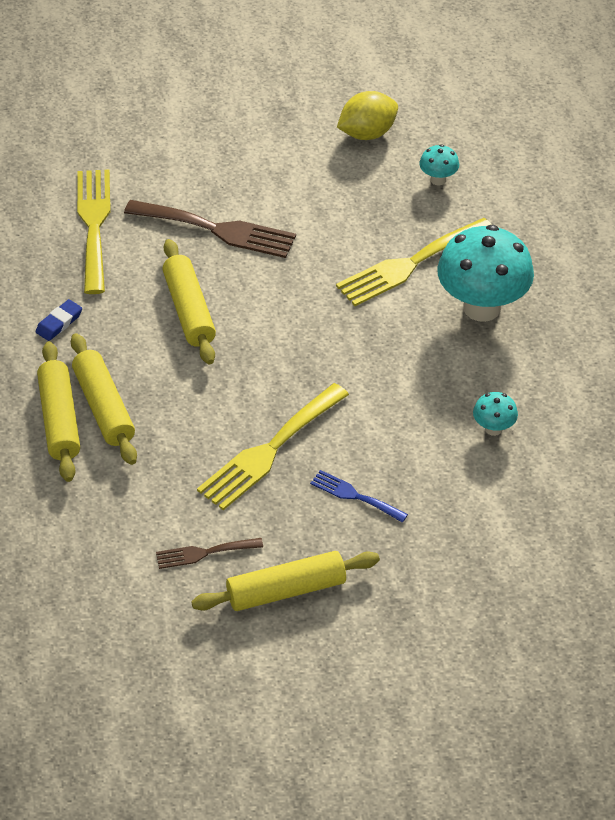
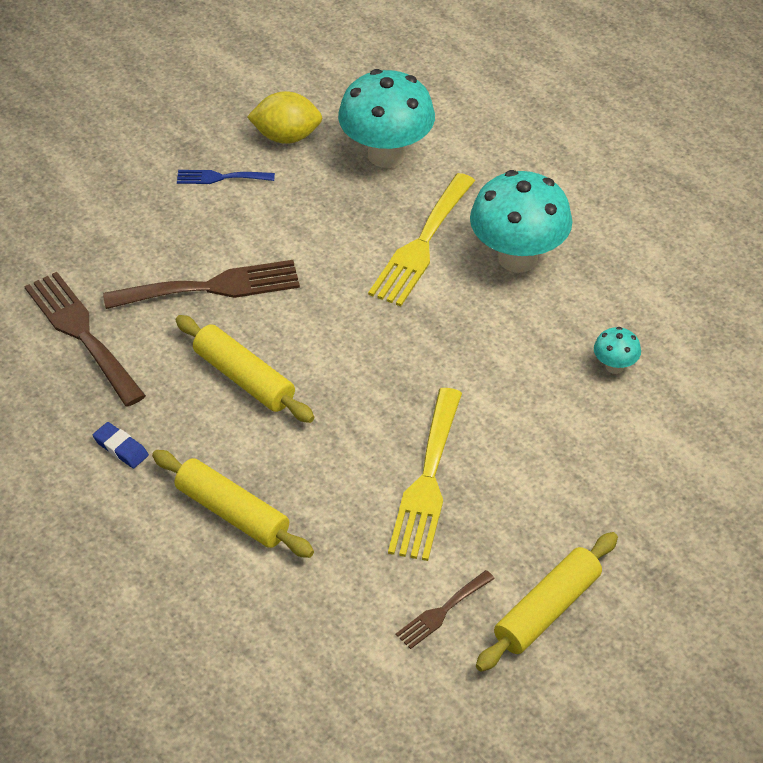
camera: 30 degrees left, 0 degrees up
blue eraser [36,299,82,341] -> blue eraser turned 60 degrees counterclockwise [93,422,149,468]
yellow rolling pin [37,341,80,482] -> none
yellow fork [77,169,111,294] -> brown fork [24,272,146,407]
blue fork [310,470,408,523] -> blue fork moved to [177,170,275,184]
yellow lemon [337,91,398,140] -> yellow lemon turned 60 degrees clockwise [247,91,322,144]
turquoise mushroom [419,144,459,185] -> turquoise mushroom [338,69,435,168], size x2.25

